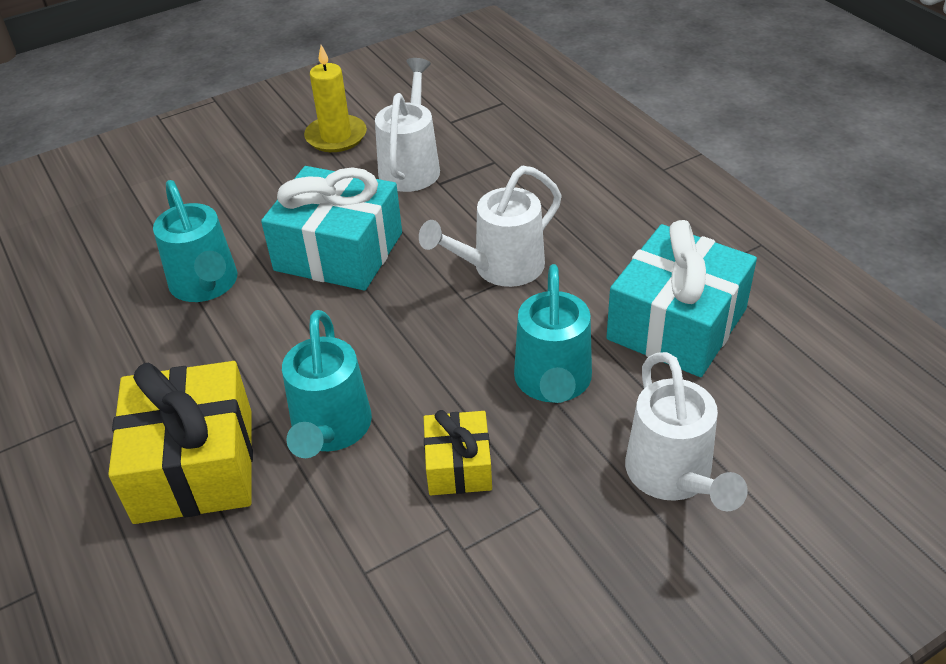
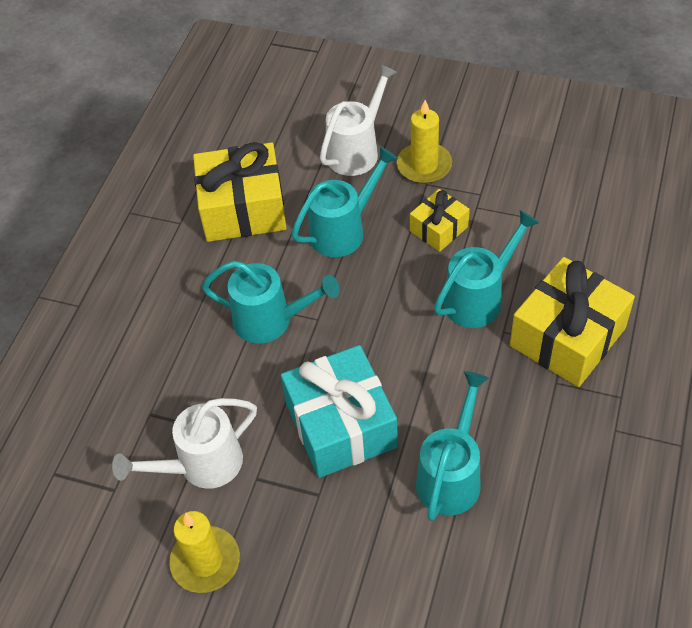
camera: 130 degrees left, 10 degrees up
white watering can [419,166,562,287] -> turquoise watering can [202,261,340,343]
turquoise gift [606,220,757,377] -> yellow gift [193,142,287,242]
none -> yellow candle [397,100,452,184]

